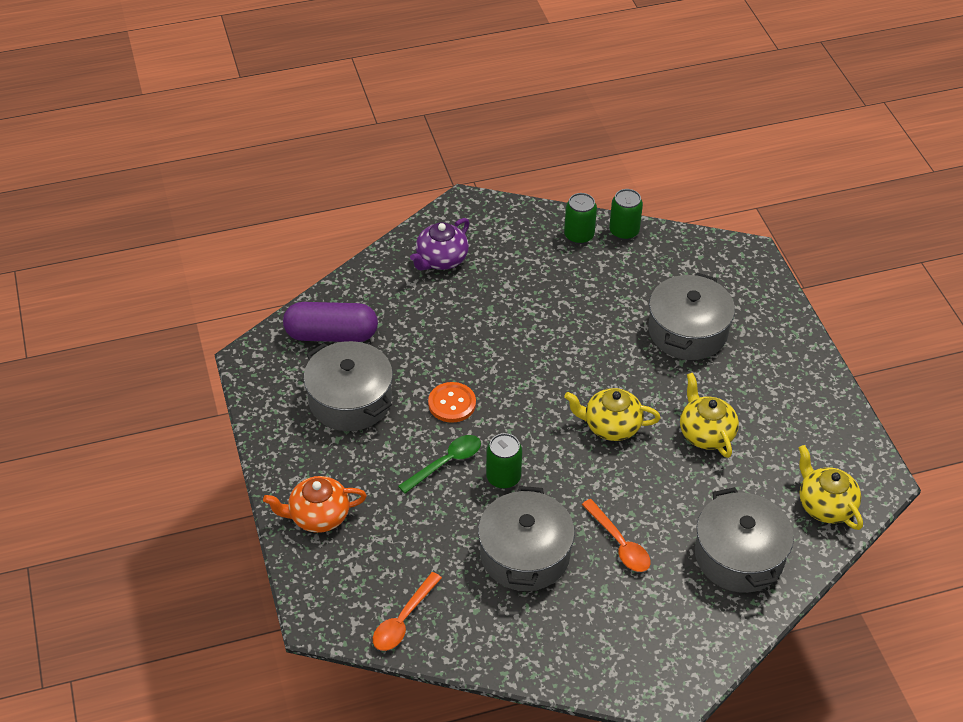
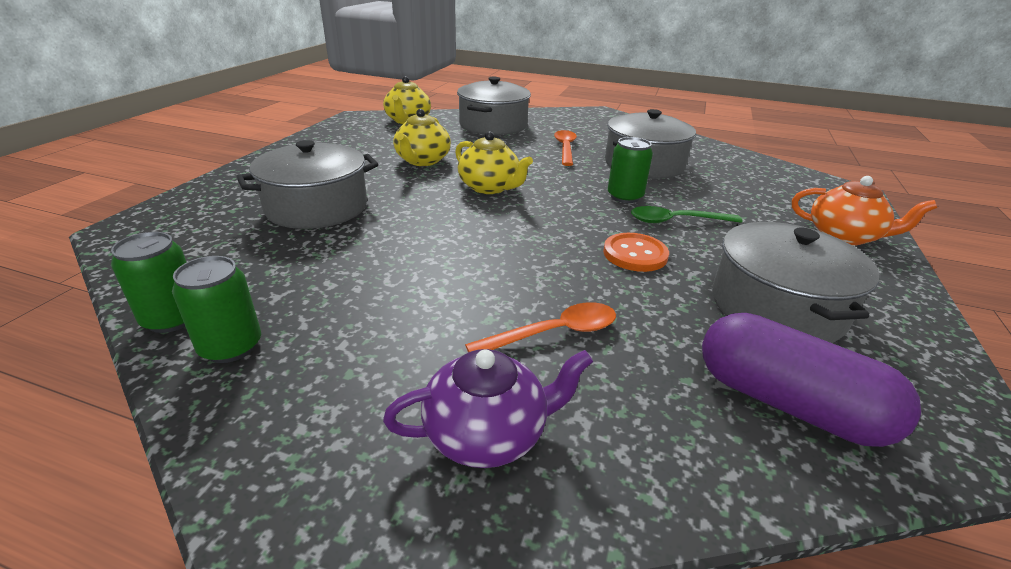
camera: 145 degrees left, 15 degrees down
orange spoon [373,572,442,651] -> orange spoon moved to [465,302,616,352]

